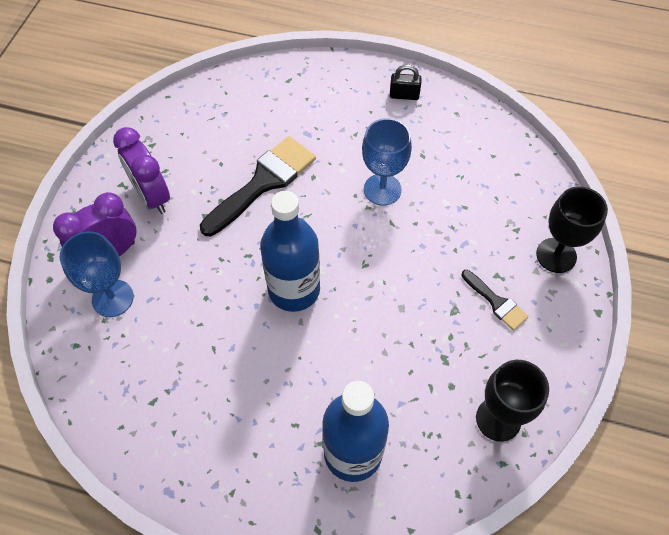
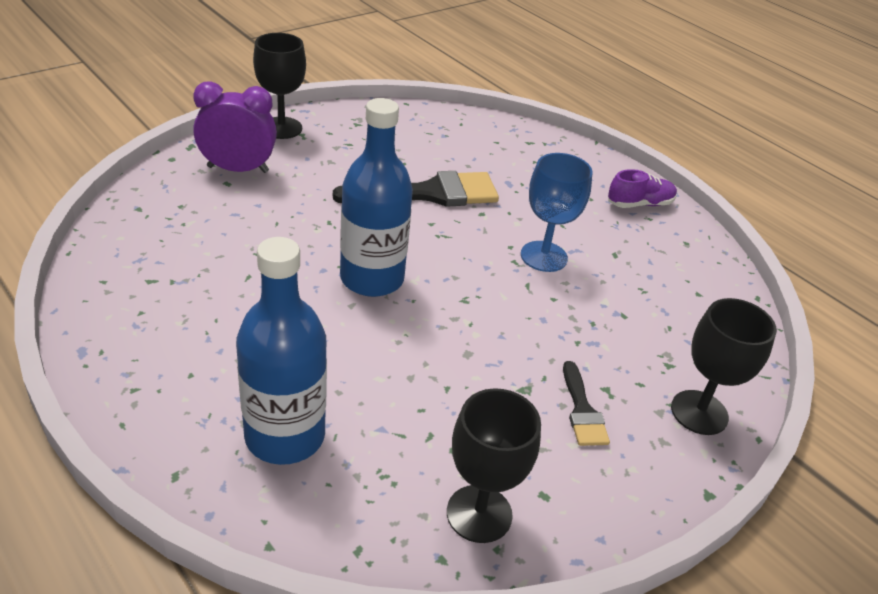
camera: 30 degrees right, 20 degrees down
blue goblet [60,231,134,317] -> none
purple clock [113,127,170,214] -> none
black padlock [390,64,422,100] -> purple shoe [608,169,677,208]
none -> black goblet [253,33,306,139]

